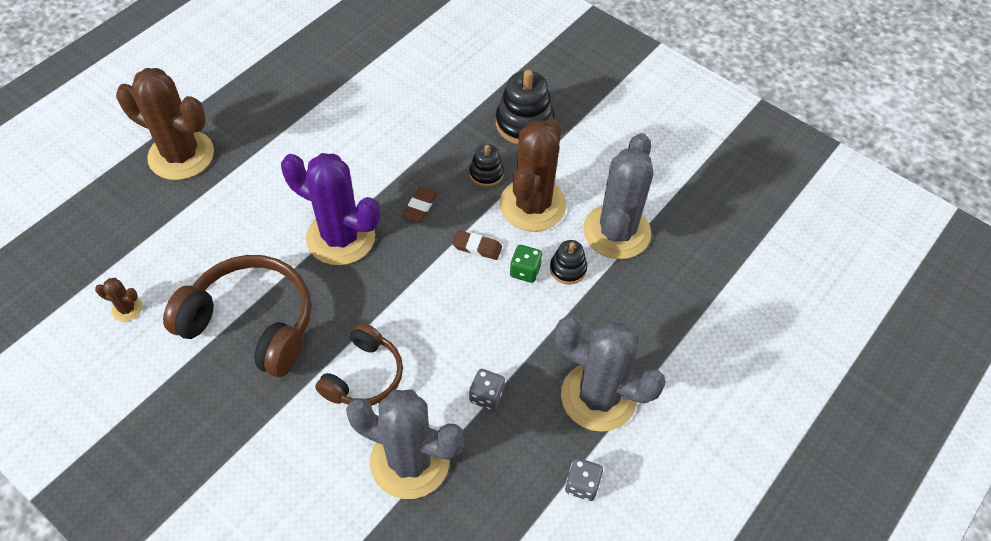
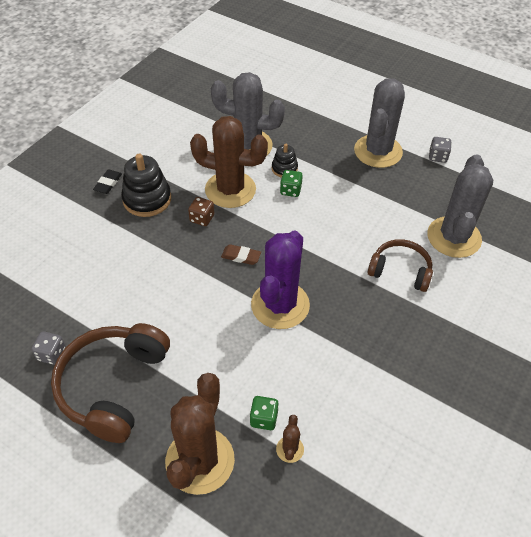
camera: 95 degrees left, 5 degrees down
brown cactus [95,278,142,322] -> brown cactus moved to [276,415,304,463]
brown headphones [163,255,311,377] -> brown headphones moved to [51,323,170,443]
brown eraser [452,230,502,260] -> none
black stacking toy [469,144,504,187] -> brown dice [188,197,214,226]
grey dice [469,369,505,410] -> grey dice moved to [31,331,66,365]
none -> black eraser [93,169,122,194]
none -> green dice [250,396,279,430]

